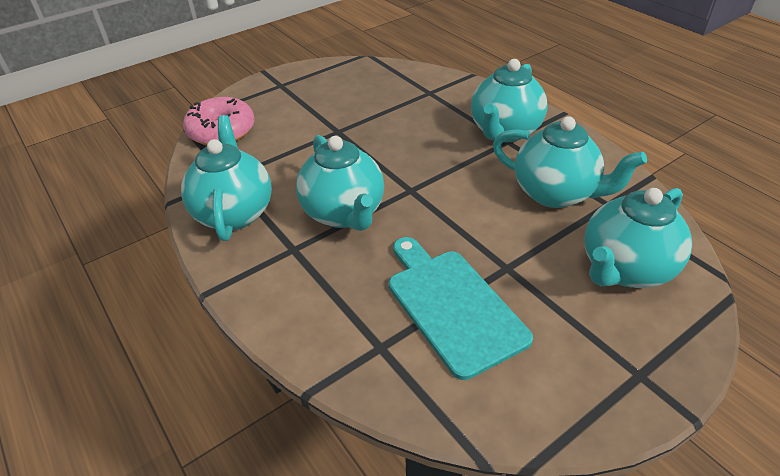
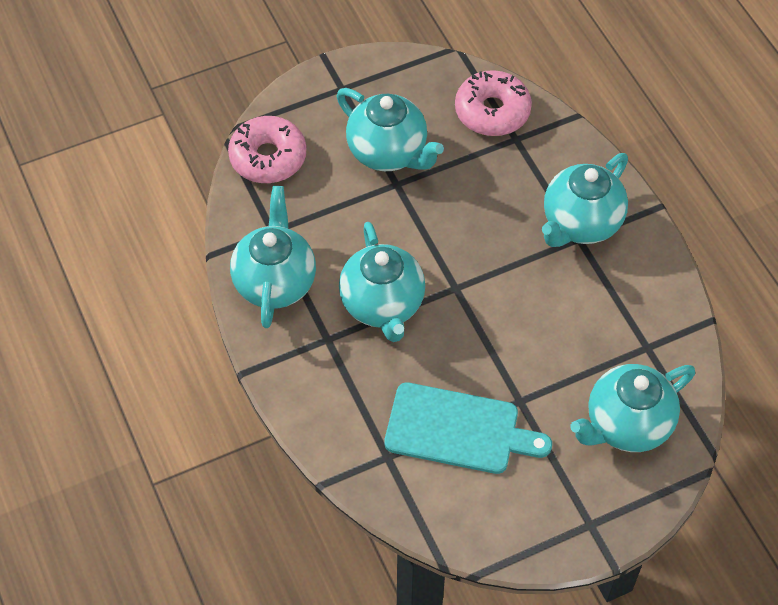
camera: 10 degrees right, 15 degrees up
turquoise cutting board [389,237,533,380] -> turquoise cutting board turned 120 degrees clockwise [384,382,552,474]
turquoise teapot [493,116,647,208] -> turquoise teapot moved to [336,88,444,171]
none -> pink donut [455,70,532,136]

